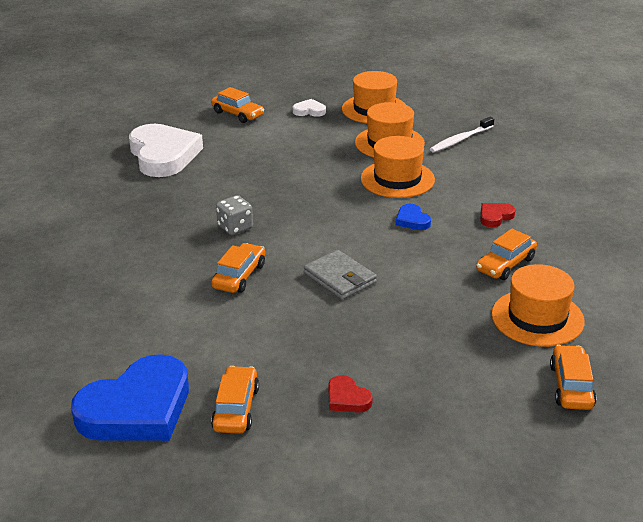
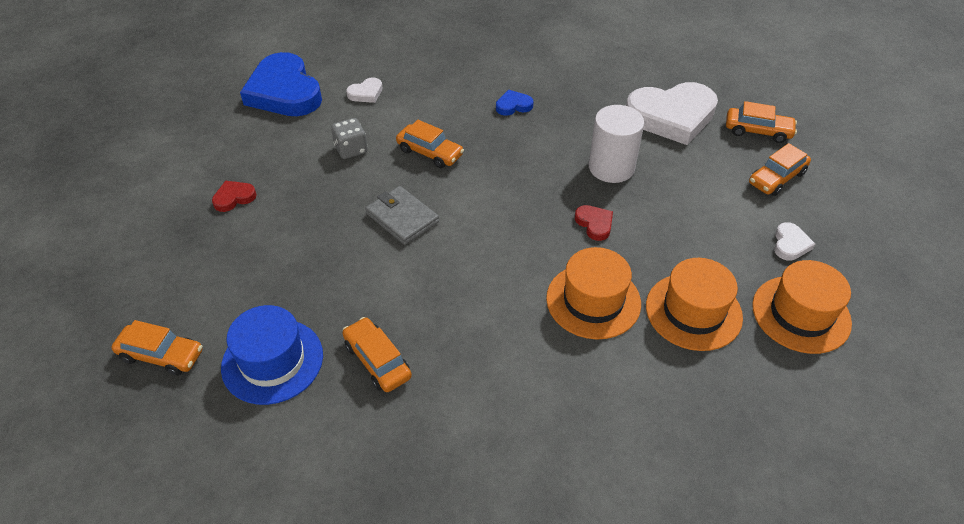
camera: 100 degrees right, 15 degrees up
orange car [211,366,259,434] -> orange car moved to [726,101,797,143]
grey dice [216,195,253,235] -> grey dice moved to [331,118,368,159]
grey wallet [304,250,377,300] -> grey wallet turned 75 degrees clockwise [365,186,439,245]
blue heart [396,204,431,230] -> blue heart moved to [496,90,534,116]
white toothbrush [430,117,494,153] -> none
red heart [480,203,515,227] -> red heart moved to [575,205,613,241]
orange hat [492,264,585,347] -> blue hat [221,305,323,405]
none -> white heart [346,78,382,103]
none -> white cylinder [589,105,644,183]

